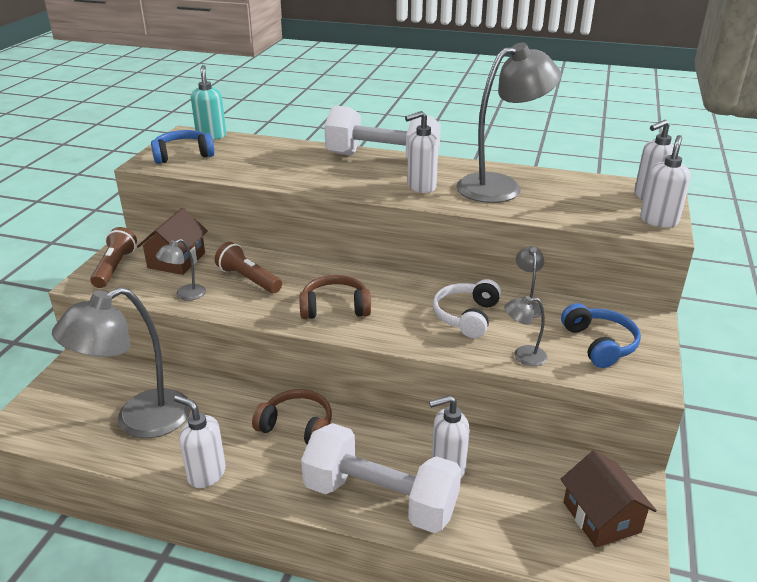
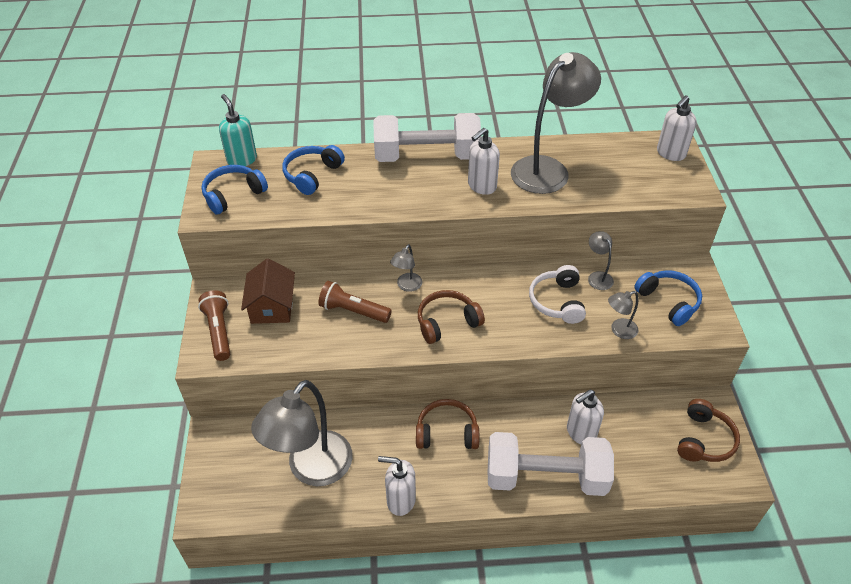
camera: 20 degrees left, 15 degrees up
grey lamp [156,239,206,301] -> grey lamp moved to [390,244,422,292]
brown house [561,450,657,547] -> brown headphones [677,399,740,462]
white soap dispenser [640,135,691,227] -> none
none -> blue headphones [282,145,345,195]

